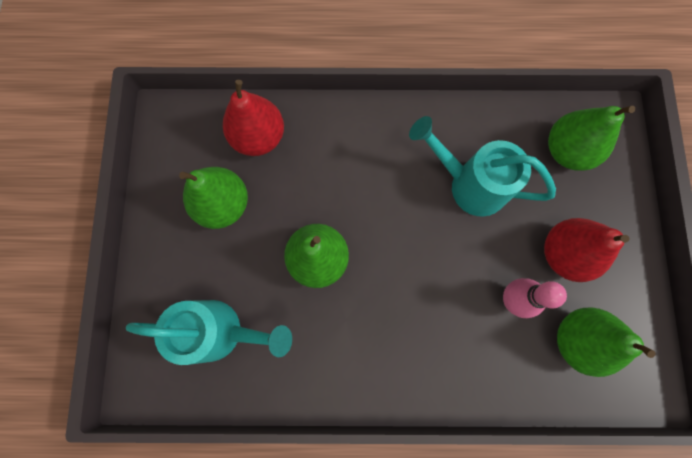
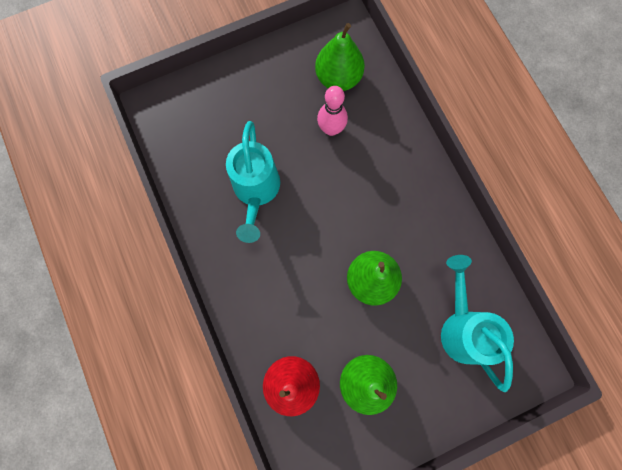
camera: 115 degrees left, 0 degrees up
red pear [544,218,630,282] -> none
green pear [548,106,635,171] -> none

